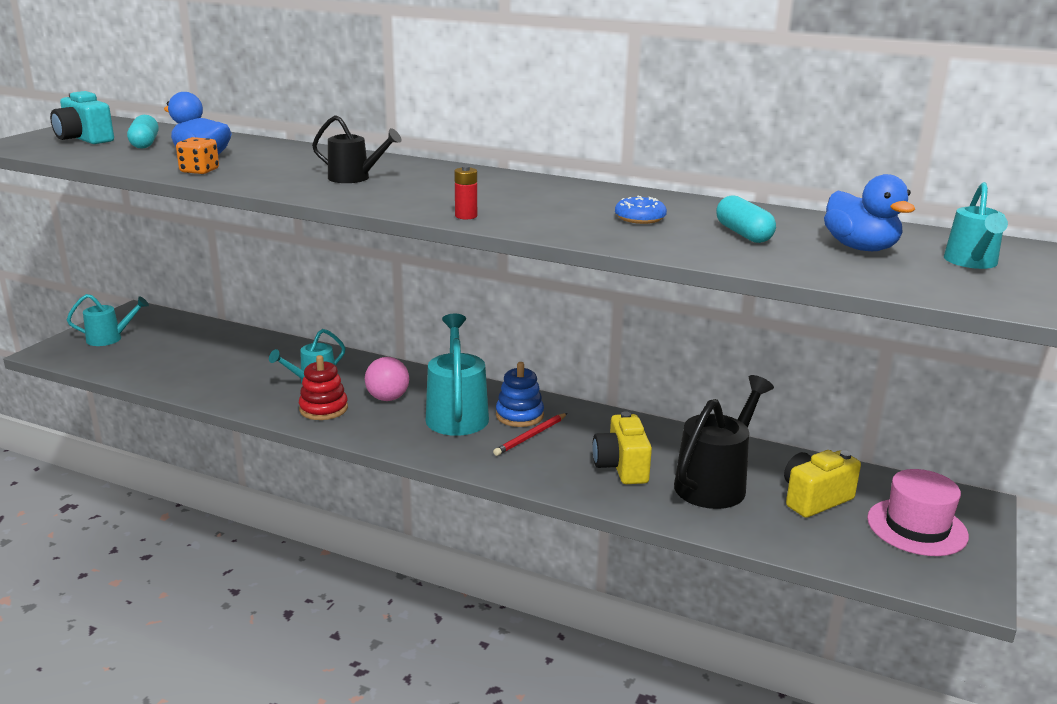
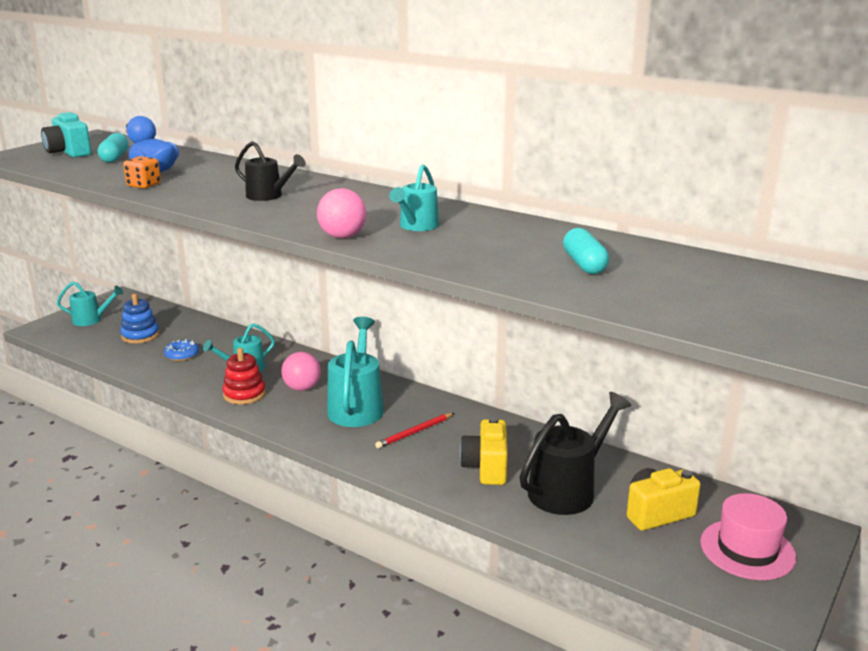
camera: 10 degrees right, 0 degrees up
red battery [454,166,477,219] -> pink ball [317,188,366,238]
blue stacking toy [496,362,544,427] -> blue stacking toy moved to [120,294,159,343]
blue donut [615,196,667,224] -> blue donut moved to [164,339,199,361]
blue duck [824,174,915,251] -> none
turquoise watering can [944,182,1008,269] -> turquoise watering can moved to [389,164,439,231]

